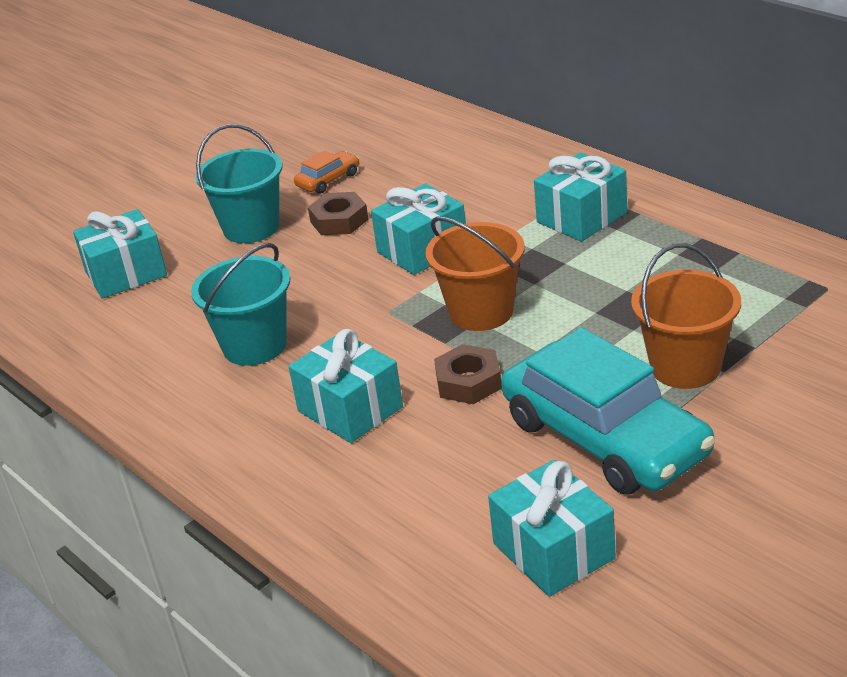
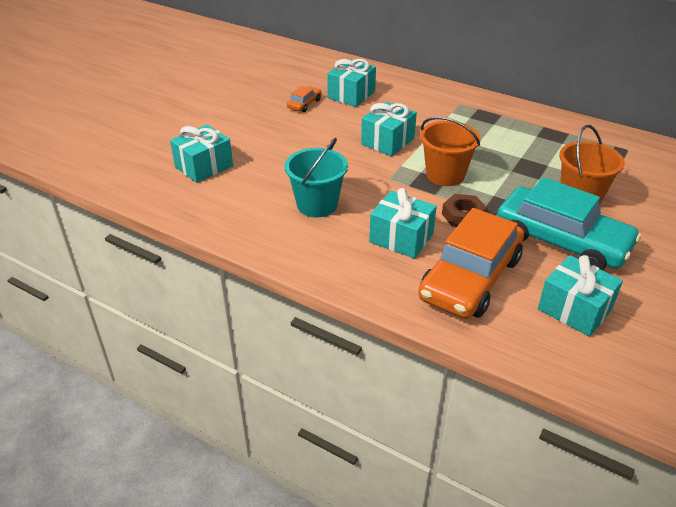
camera: 20 degrees left, 5 degrees up
turquoise bucket [196,124,283,243] -> none
brown nut [308,192,369,235] -> none
turquoise gift [534,152,627,242] -> turquoise gift moved to [327,59,376,107]
none -> orange car [418,208,524,319]

